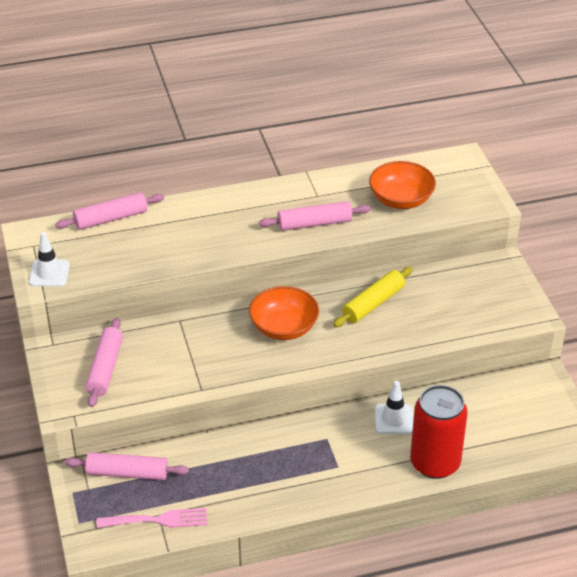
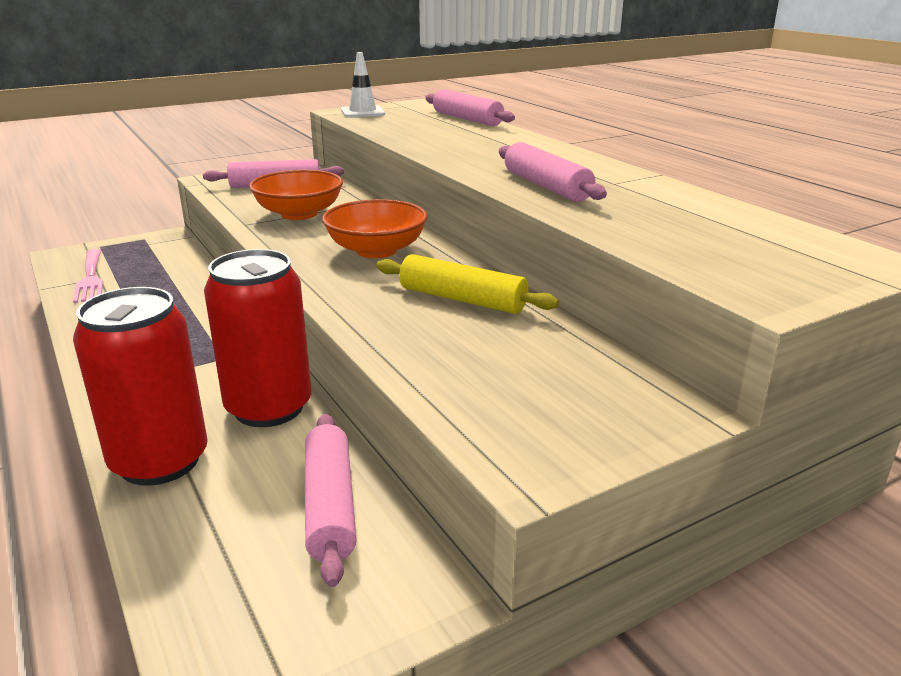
camera: 75 degrees right, 15 degrees down
pink rolling pin [65,452,189,480] -> pink rolling pin moved to [305,414,357,587]
orange bowl [369,161,436,209] -> orange bowl moved to [249,170,343,220]
white traffic cone [375,381,413,434] -> red can [204,249,311,427]

